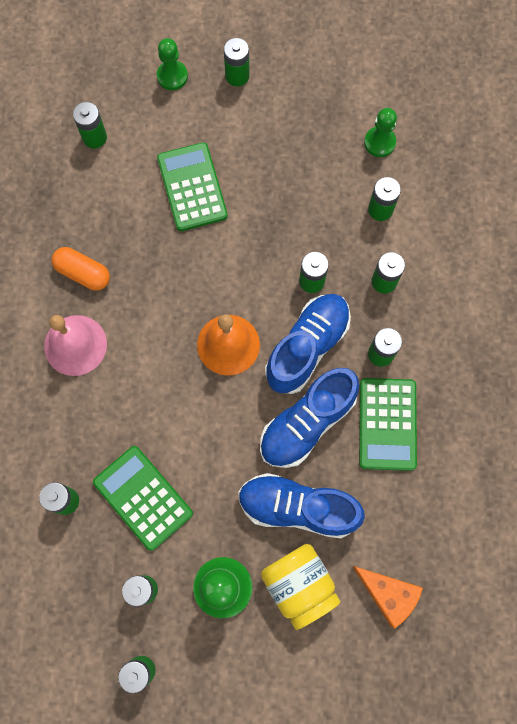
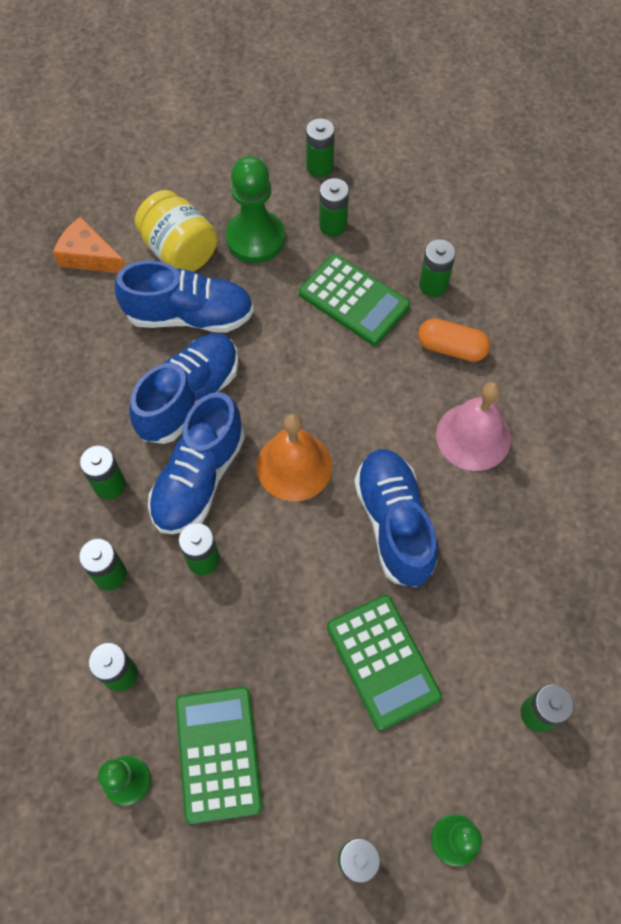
camera: 170 degrees right, 10 degrees down
orange capsule [51,247,110,290] -> orange capsule moved to [418,318,490,362]
green calculator [359,378,417,471] -> green calculator moved to [176,687,262,824]
none -> blue shoe [354,449,438,587]

